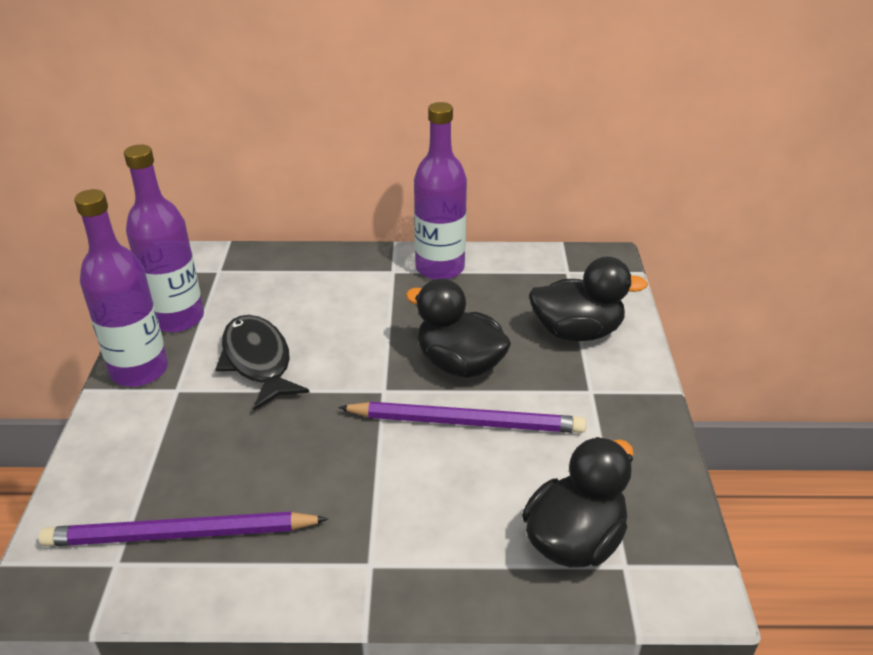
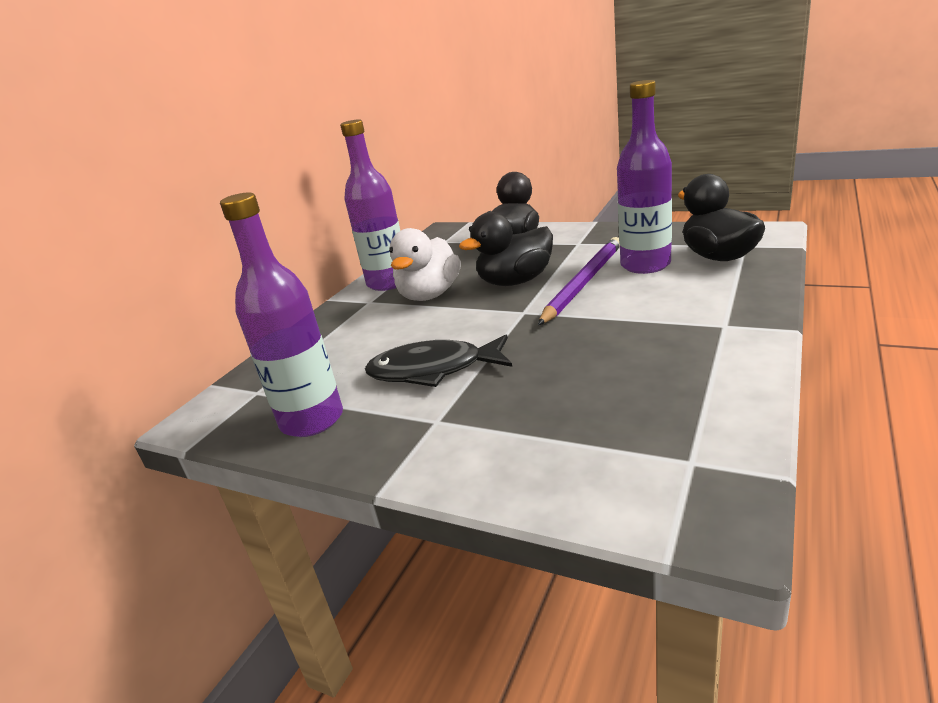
camera: 60 degrees left, 10 degrees down
purple pencil [39,512,328,547] -> none
purple bottle [74,189,168,387] -> purple bottle moved to [617,80,672,274]
none -> white duck [389,228,460,301]

